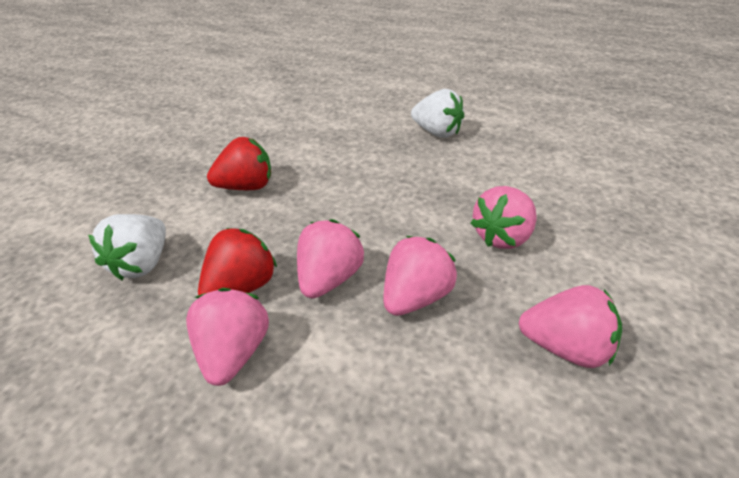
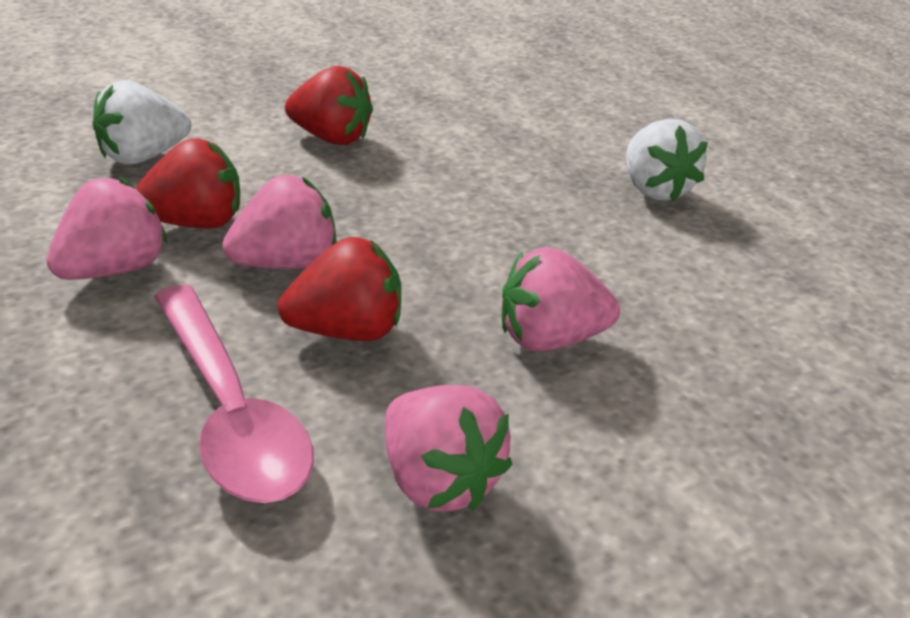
camera: 35 degrees right, 5 degrees down
pink strawberry [384,236,457,316] -> red strawberry [278,237,401,341]
none -> pink spoon [154,285,314,503]

